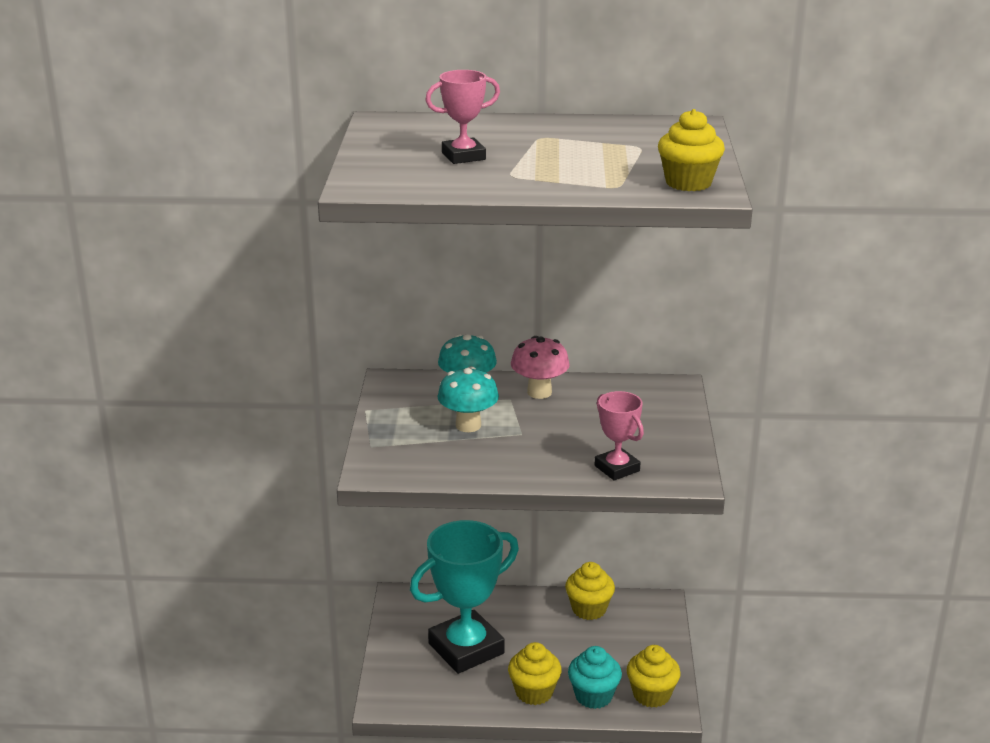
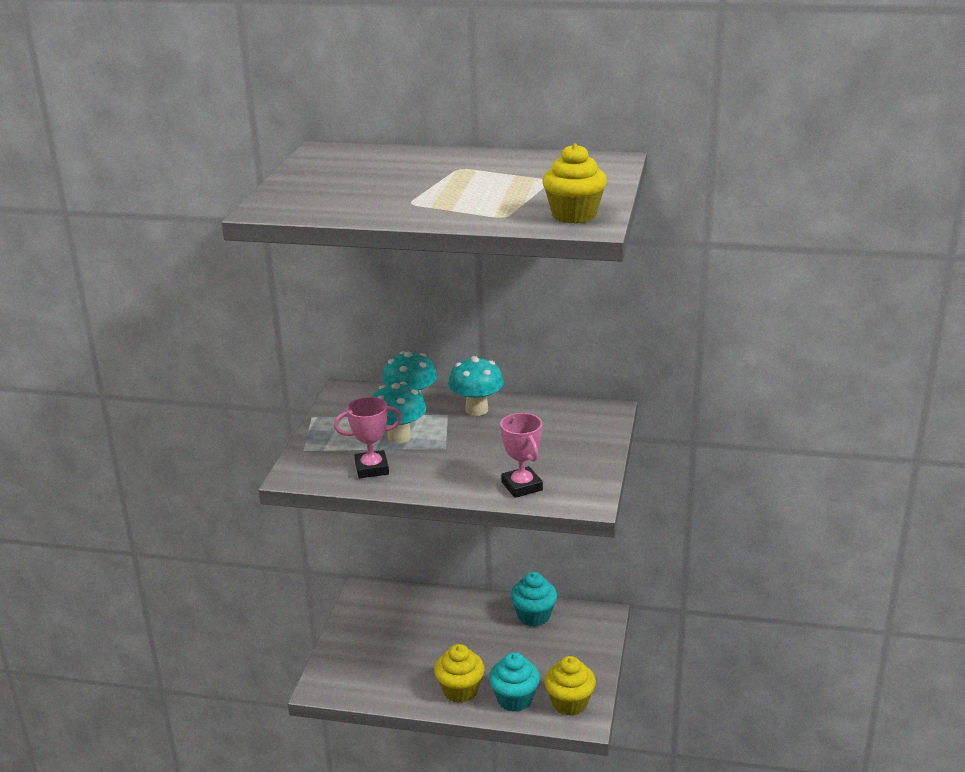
camera: 10 degrees right, 0 degrees up
turquoise trophy [410,520,519,674] -> none
pink trophy [425,70,500,164] -> pink trophy moved to [334,397,402,478]
pink mushroom [511,336,570,399] -> turquoise mushroom [448,356,504,416]
yellow cupcake [565,562,615,620] -> turquoise cupcake [510,572,557,627]

